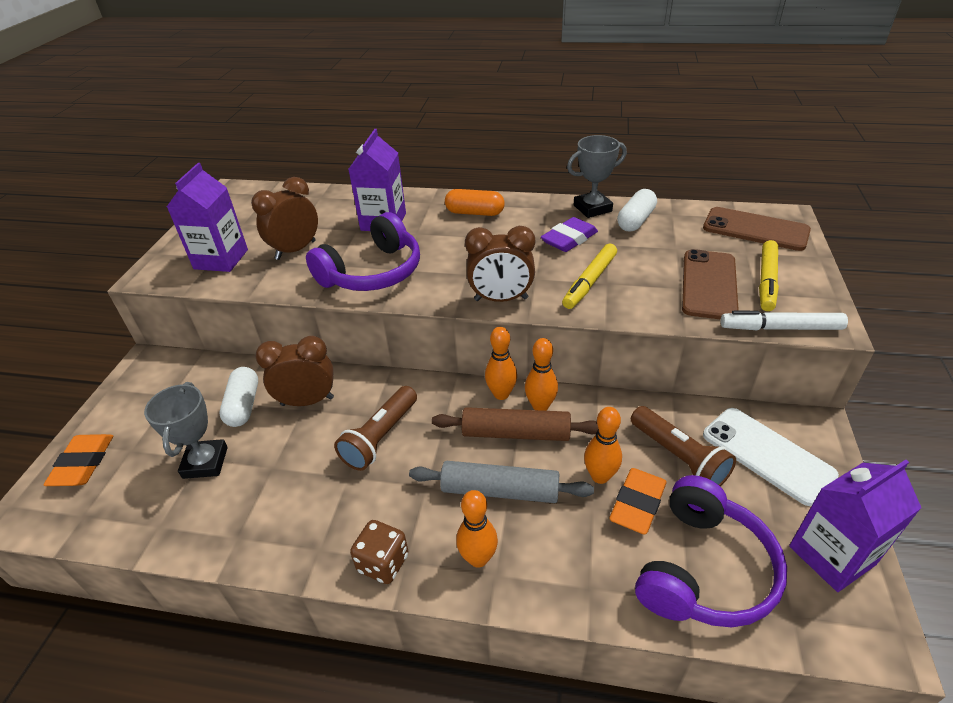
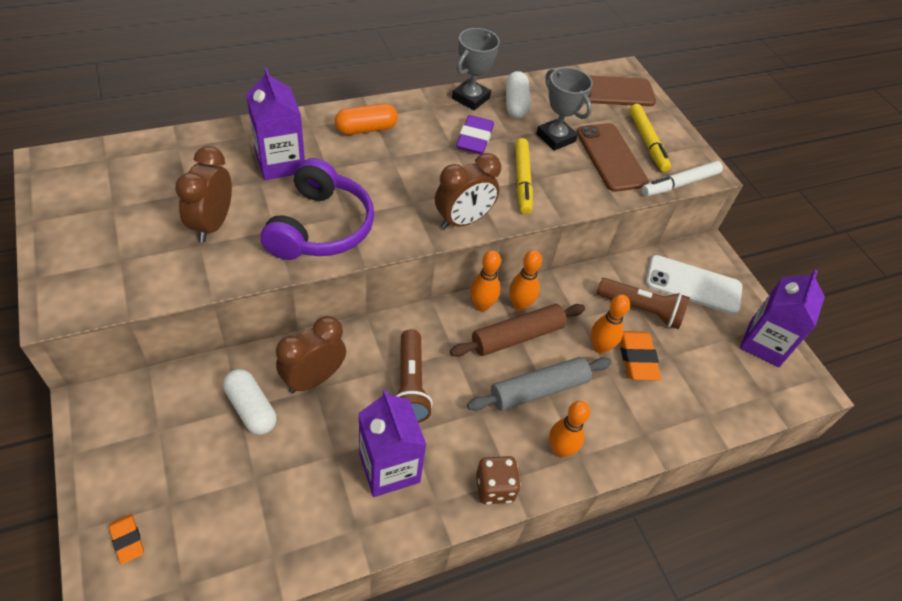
camera: 40 degrees left, 10 degrees up
orange eraser [43,434,113,486] -> orange eraser [109,514,144,564], size x0.61
grey trophy [144,382,228,479] -> grey trophy moved to [536,67,593,151]
purple carton [167,163,248,272] -> purple carton moved to [358,390,426,497]
purple headphones [635,475,787,627] -> none

